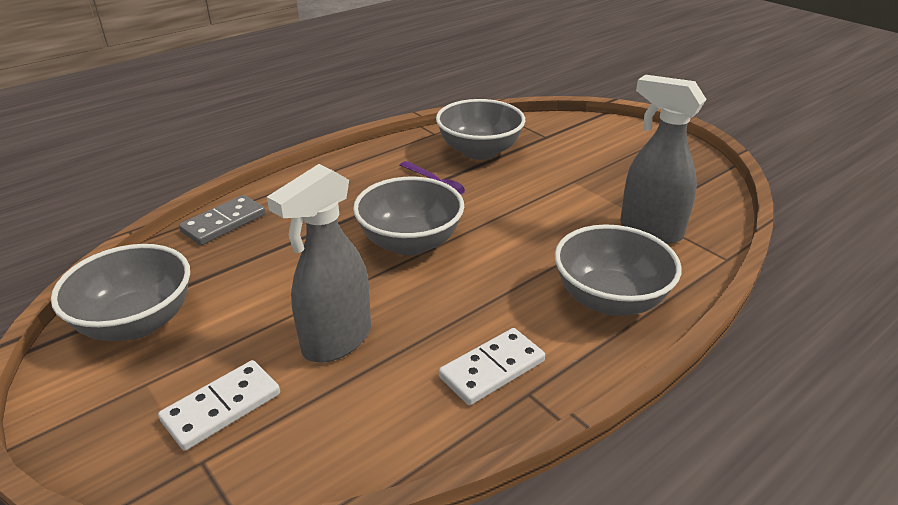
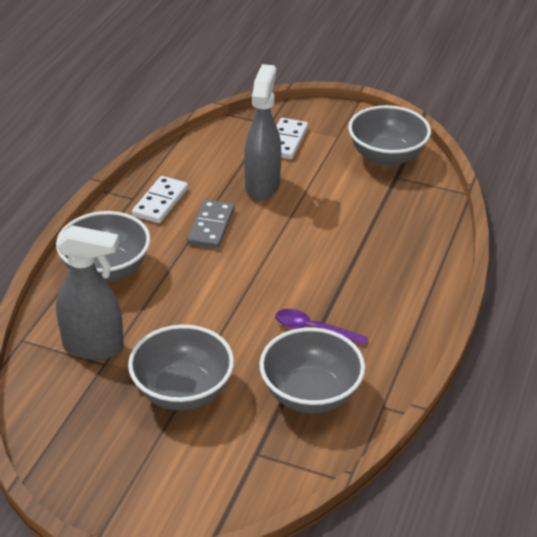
camera: 150 degrees right, 5 degrees up
grey domino [179,195,266,245] -> grey domino moved to [187,200,234,249]
grey bowl [353,176,464,255] -> grey bowl moved to [128,325,234,410]

